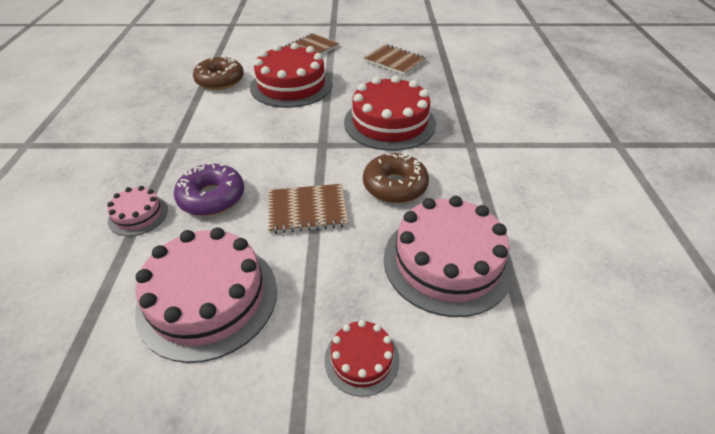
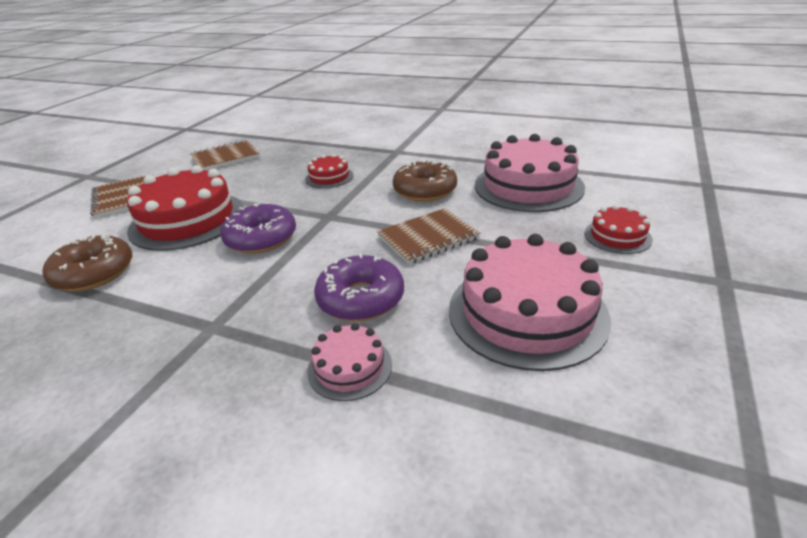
camera: 65 degrees left, 10 degrees down
brown notebook [269,184,349,234] -> brown notebook turned 45 degrees clockwise [377,208,480,264]
red cake [344,75,436,151] -> red cake [305,154,354,188], size x0.49
none -> purple donut [220,203,296,254]

